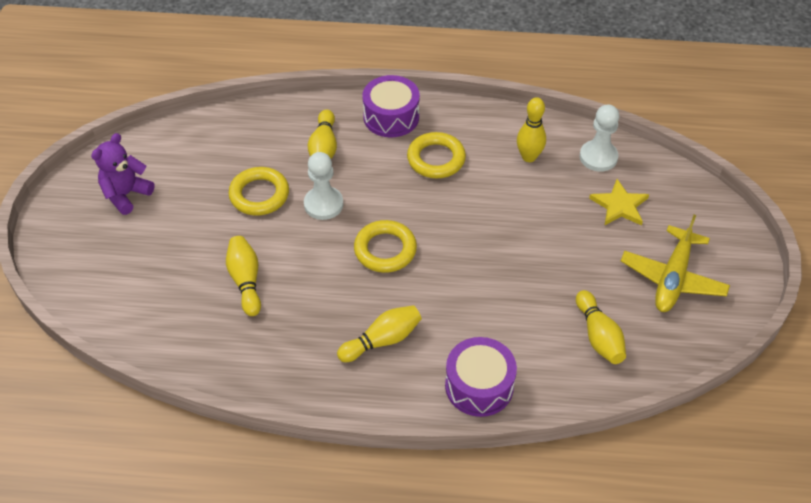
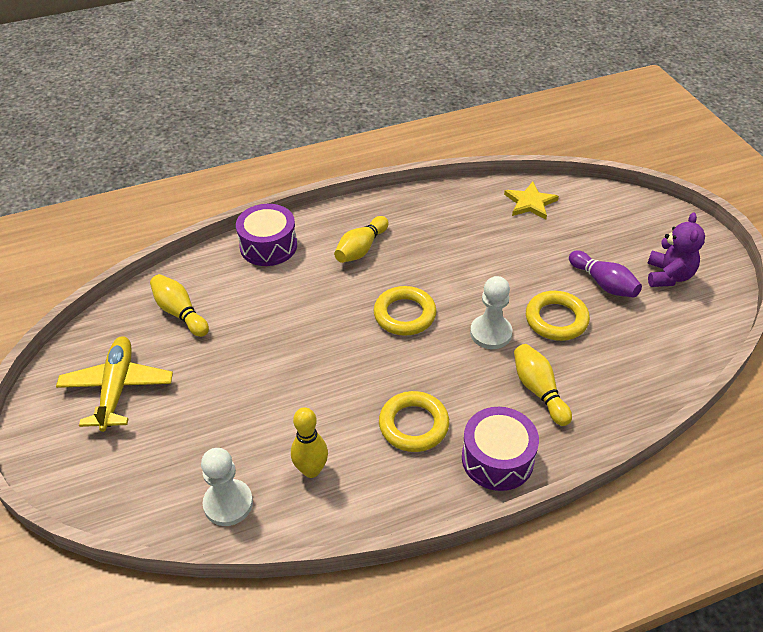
camera: 155 degrees right, 5 degrees down
yellow bowling pin [226,236,261,316] -> none
yellow star [589,179,649,226] -> yellow star moved to [504,181,559,220]
none -> purple bowling pin [569,250,642,297]

